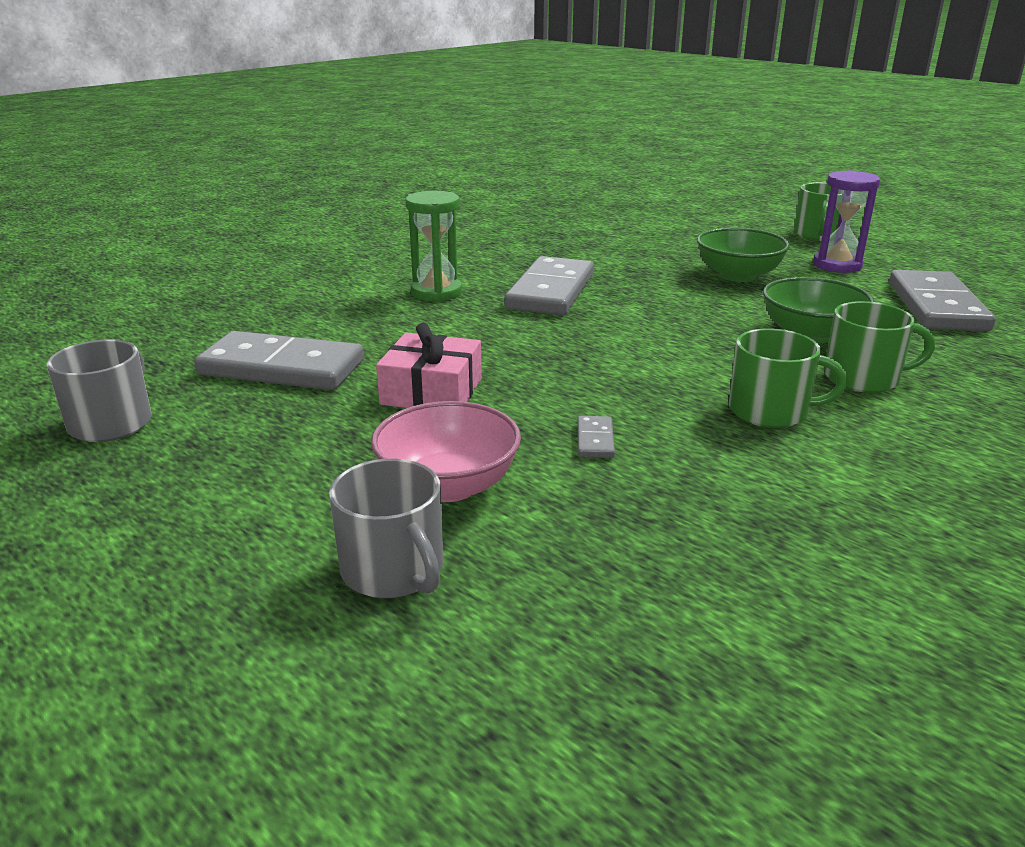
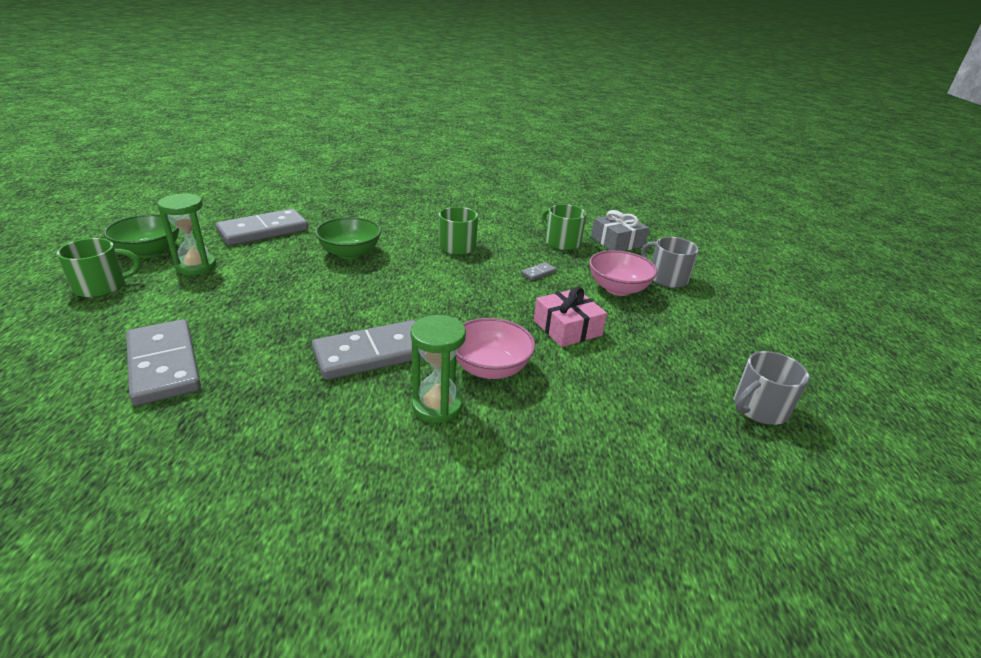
camera: 135 degrees left, 5 degrees up
grey domino [194,331,364,390] -> grey domino moved to [126,319,201,406]
grey mug [329,459,443,598] -> grey mug turned 60 degrees counterclockwise [641,237,699,288]
green bowl [697,228,790,282] -> green bowl moved to [103,214,179,258]
purple hourglass [813,170,880,273] -> green hourglass [157,193,216,275]
green mug [824,301,935,393] -> green mug moved to [542,204,587,250]
none -> pink bowl [456,318,535,379]
none -> grey gift [591,210,649,251]

